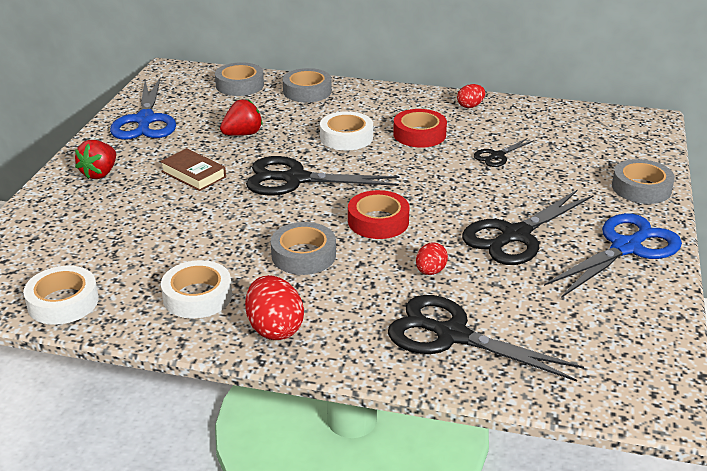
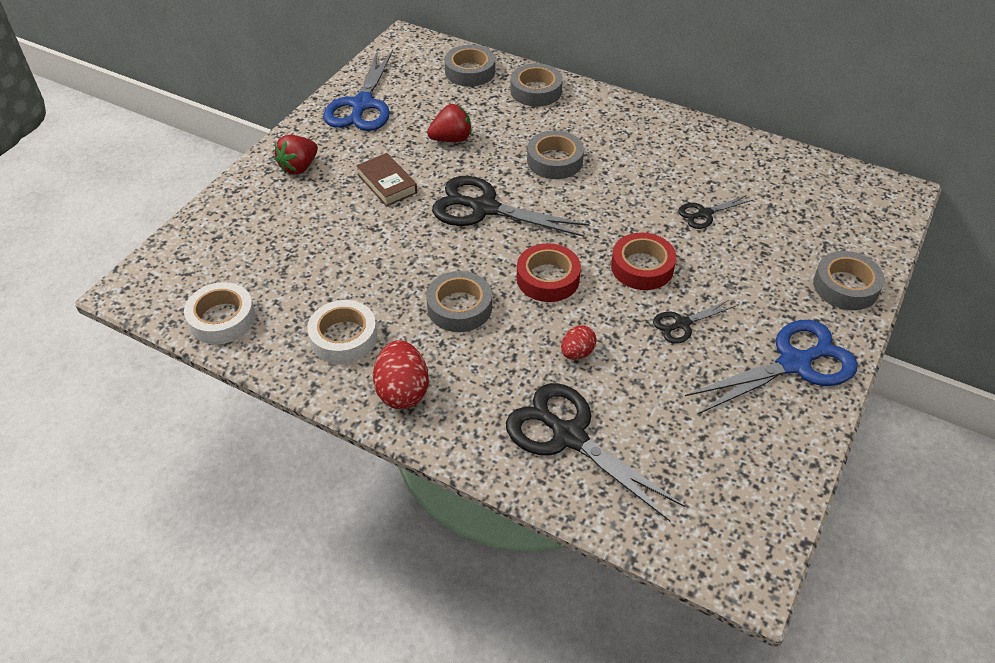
camera: 15 degrees right, 15 degrees up
white tape [320,111,373,151] -> grey tape [527,131,584,179]
red tape [393,109,447,147] -> red tape moved to [611,232,676,290]
red egg [457,84,485,108] -> none
black scissors [462,189,594,265] -> black scissors [653,300,735,344], size x0.50

